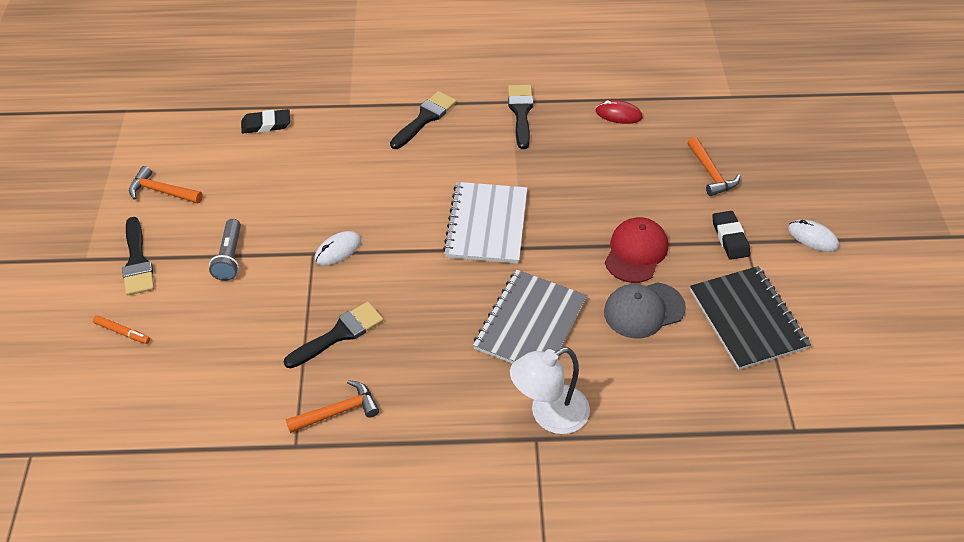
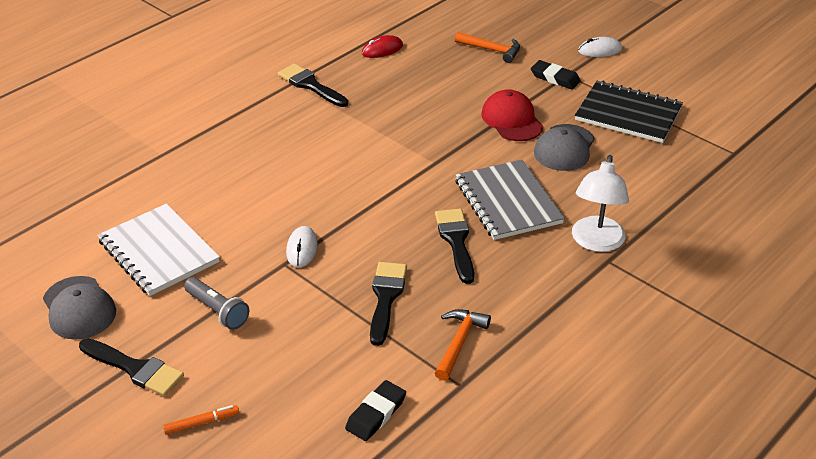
camera: 45 degrees left, 10 degrees down
orange hammer [129,166,203,204] -> grey cap [43,276,116,340]
black eraser [241,109,290,133] -> black eraser moved to [345,380,406,441]
black brush [390,91,457,149] -> black brush moved to [435,209,474,284]
white notebook [443,182,527,264] -> white notebook moved to [97,204,220,296]

